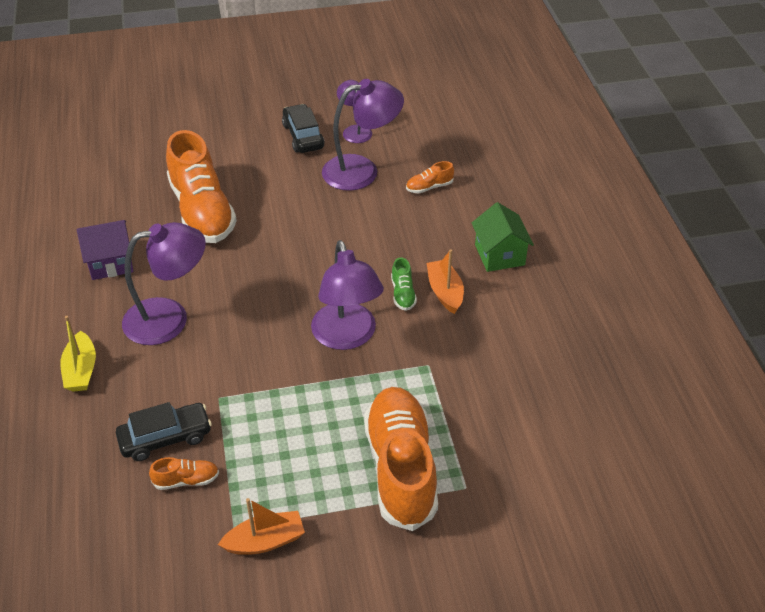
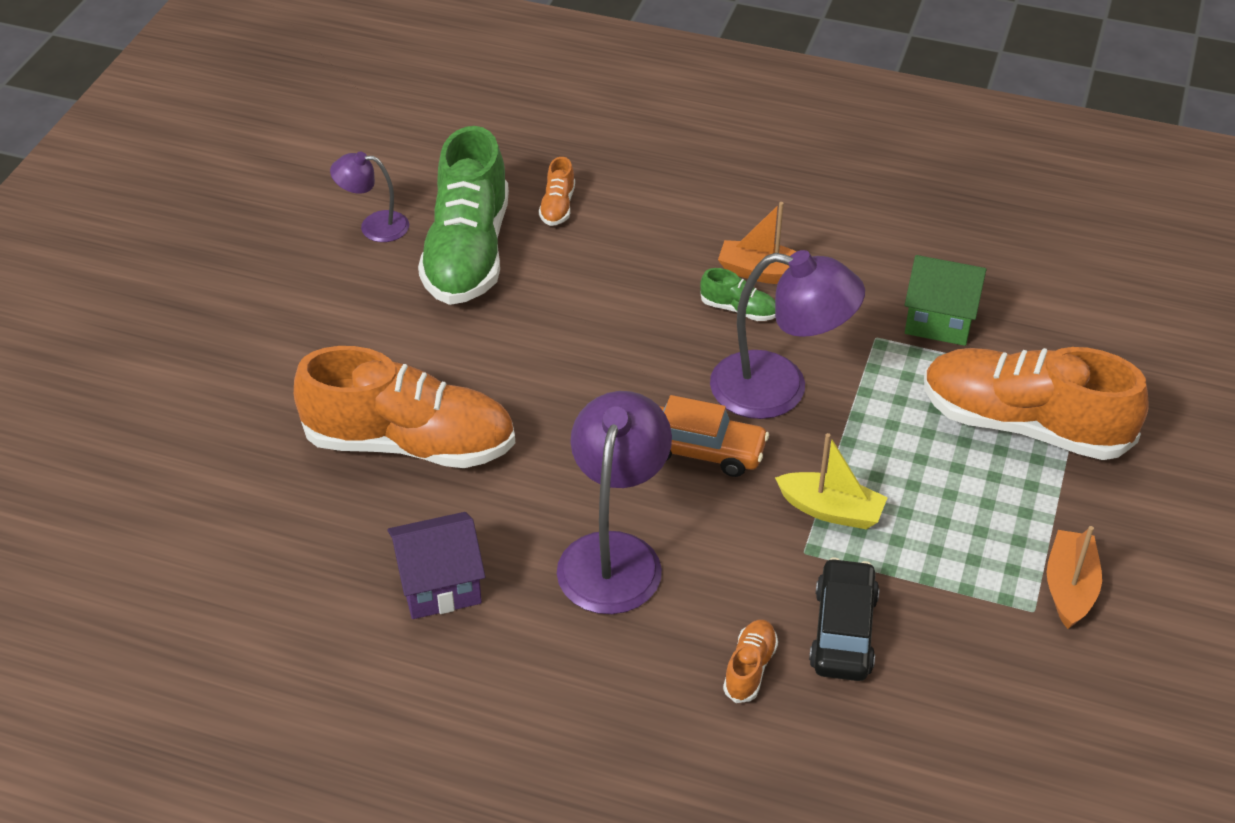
camera: 60 degrees left, 0 degrees up
yellow boat [60,316,96,392] -> yellow boat moved to [775,433,888,529]
purple house [77,220,133,280] -> purple house turned 60 degrees clockwise [387,512,485,619]
orange shoe [149,457,219,490] -> orange shoe moved to [723,619,778,703]
black car [282,104,325,153] -> none
purple lamp [322,79,404,191] -> green shoe [418,126,509,305]
green house [472,202,534,272] -> green house moved to [905,255,987,346]
none -> orange car [660,395,769,477]

